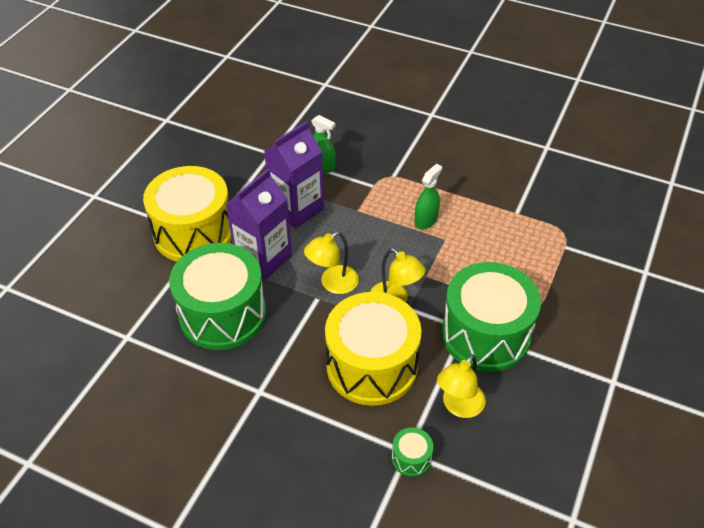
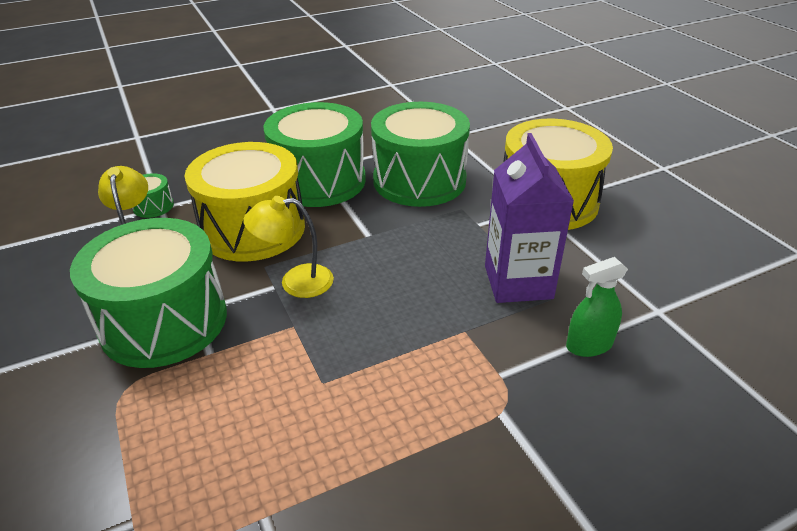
camera: 130 degrees right, 10 degrees down
purple carton [225,169,292,280] -> none
yellow lamp [304,231,359,294] -> none
green spray bottle [414,163,442,229] -> none
none -> green drum [264,102,366,207]

